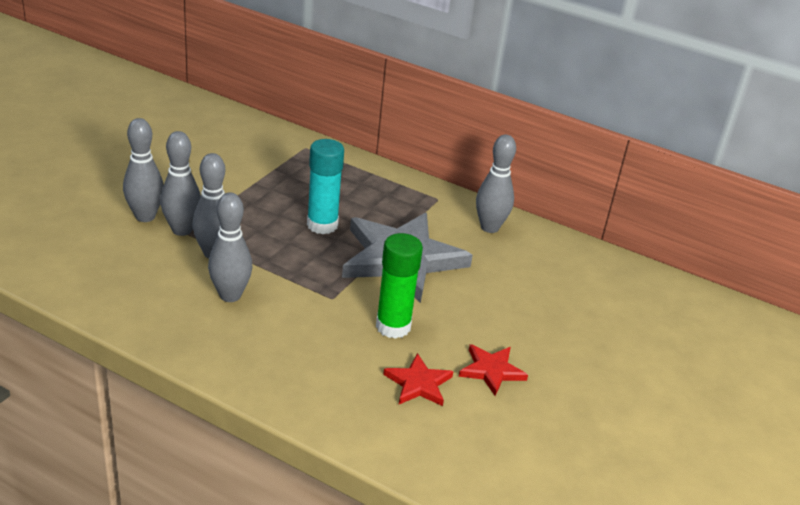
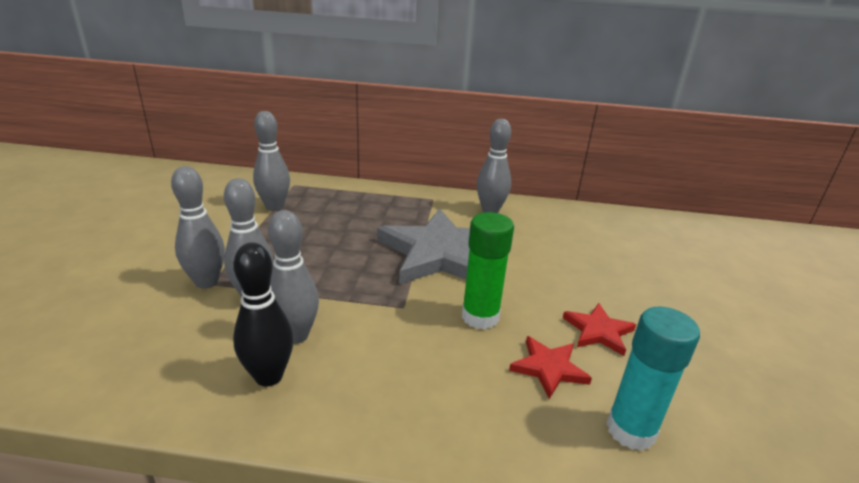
camera: 20 degrees left, 5 degrees down
grey bowling pin [123,118,164,222] -> grey bowling pin moved to [253,111,290,211]
turquoise glue stick [307,139,344,234] -> turquoise glue stick moved to [606,307,700,451]
none -> black bowling pin [233,242,293,387]

